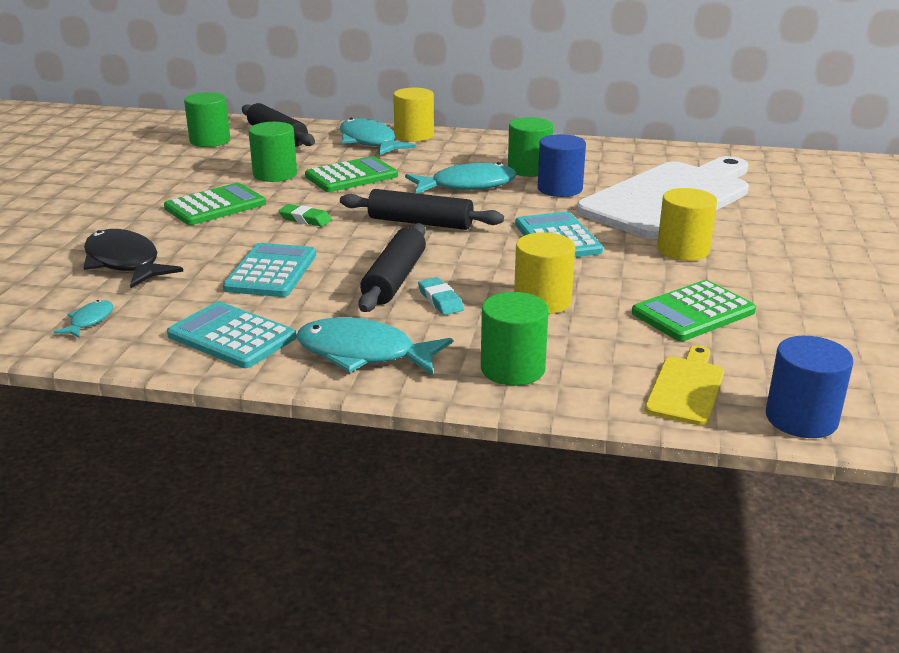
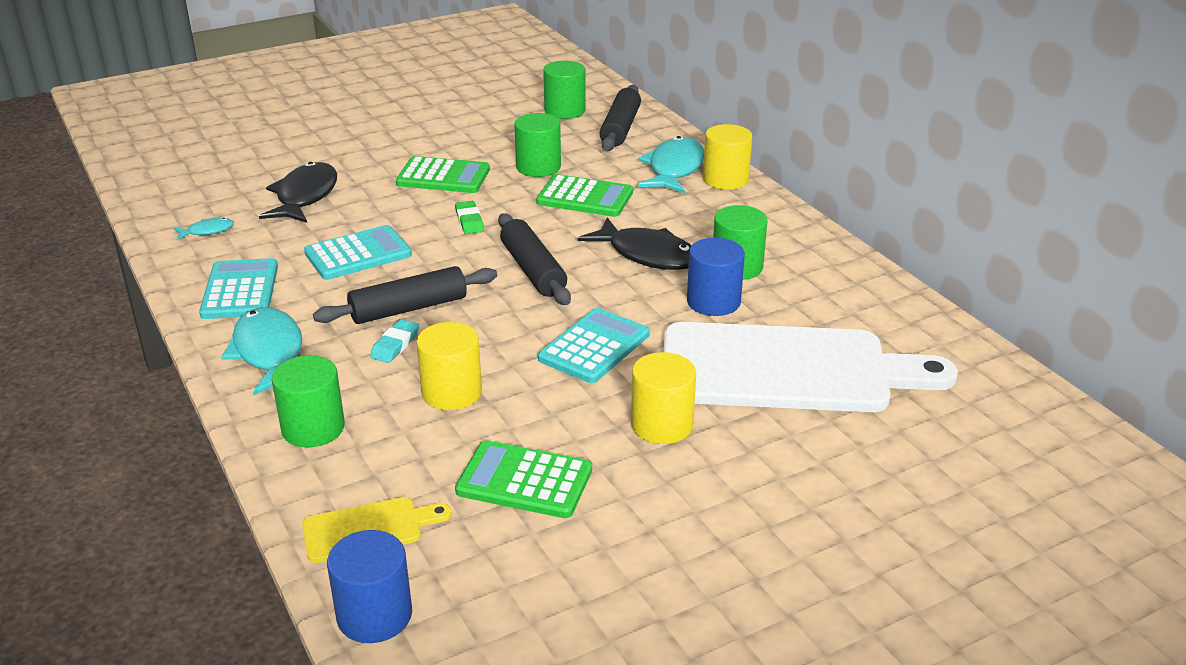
camera: 50 degrees right, 5 degrees up
turquoise fish [405,162,517,194] -> black fish [578,217,692,270]

